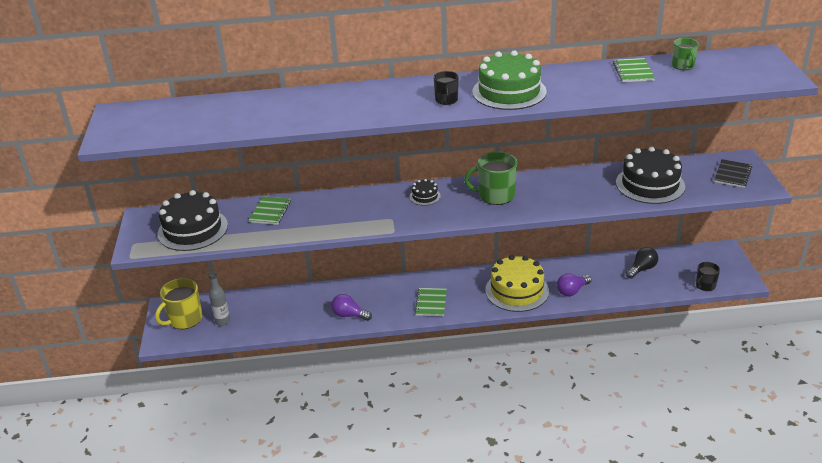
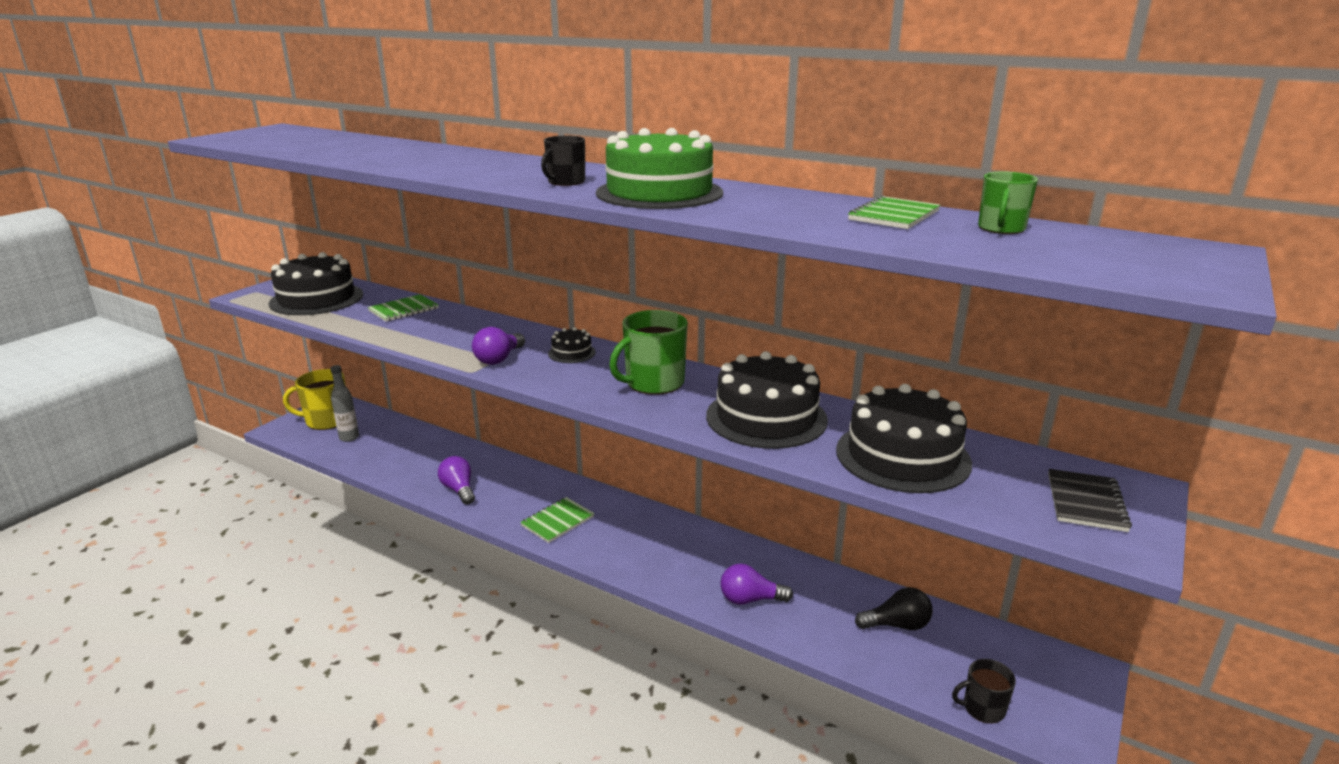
camera: 35 degrees right, 10 degrees down
green mug [464,152,517,205] -> green mug turned 75 degrees counterclockwise [609,310,688,395]
yellow cake [485,255,549,312] -> none
black notebook [714,159,752,188] -> black notebook turned 45 degrees counterclockwise [1048,469,1132,532]
none -> purple light bulb [472,327,525,365]
none -> black cake [706,351,828,449]

